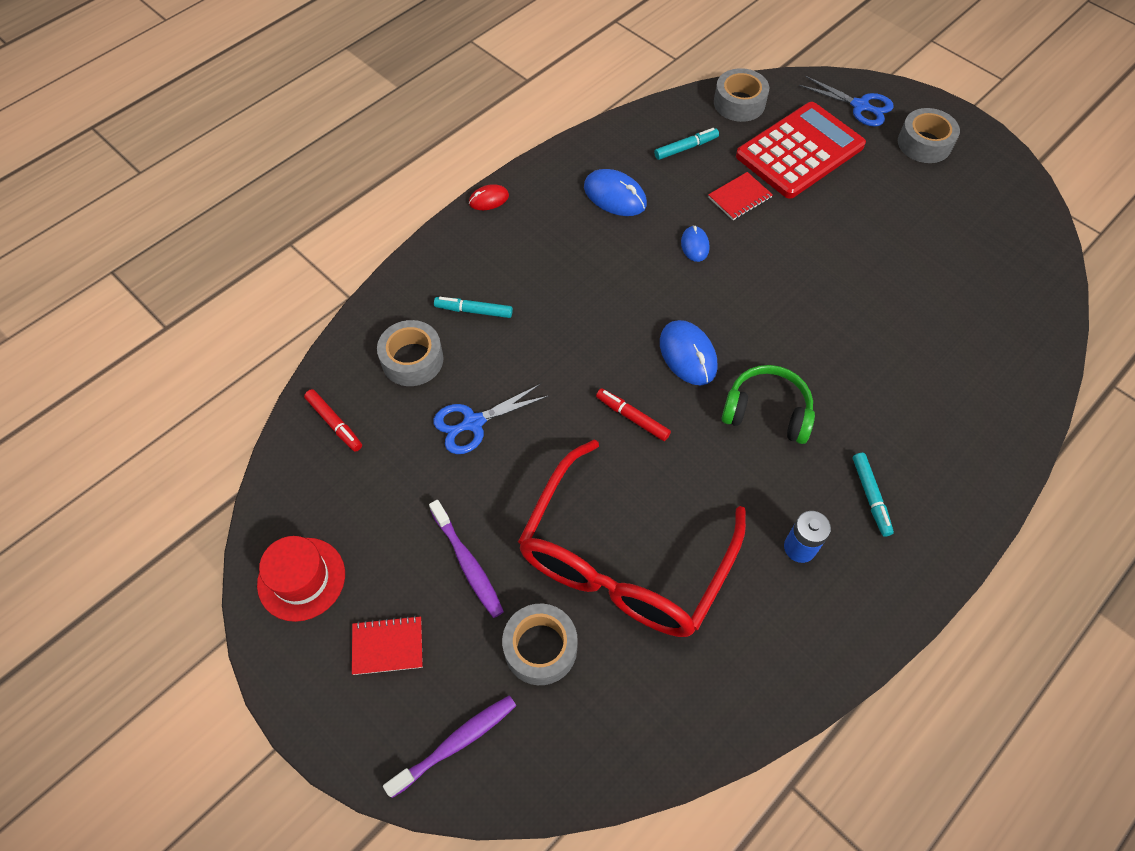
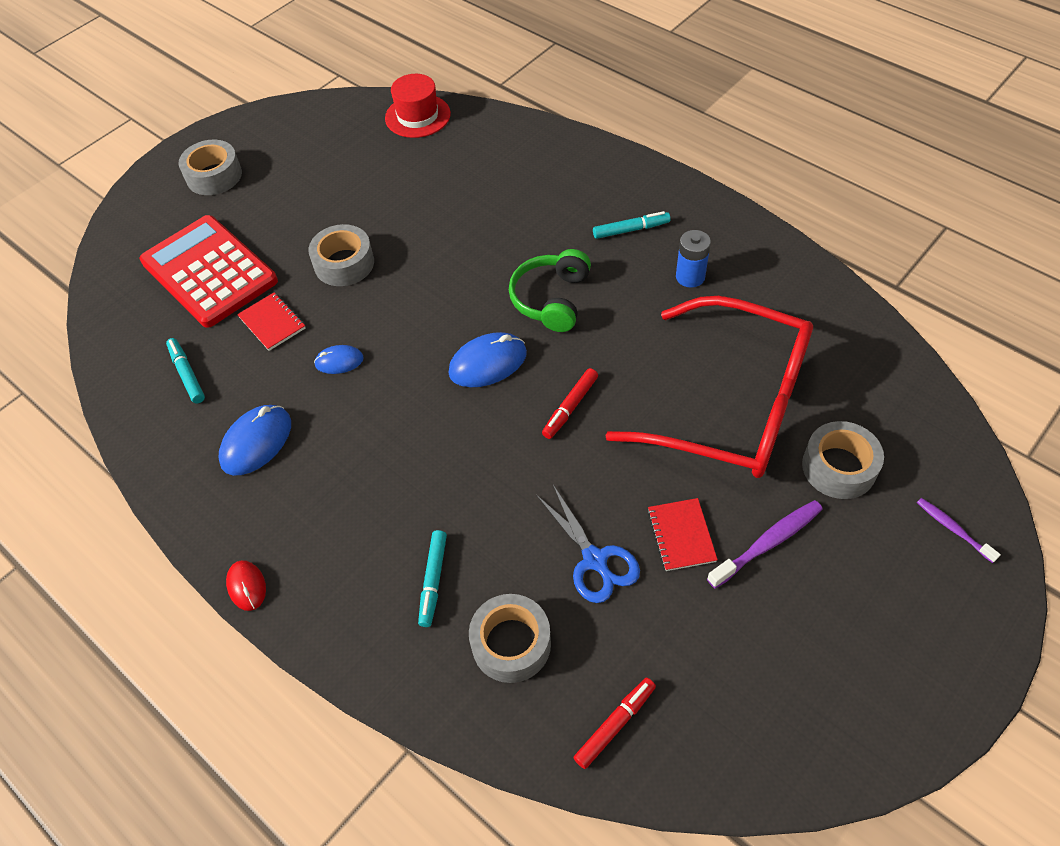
camera: 90 degrees left, 5 degrees down
red hat [257,536,345,622] -> red hat moved to [385,74,451,138]
red notebook [352,616,423,675] -> red notebook moved to [647,498,718,571]
purple toothbrush [383,695,516,798] -> purple toothbrush [917,498,1001,563], size x0.62
grey tape [714,68,769,122] -> grey tape moved to [308,224,374,286]
blue scissors [799,76,893,127] -> none

